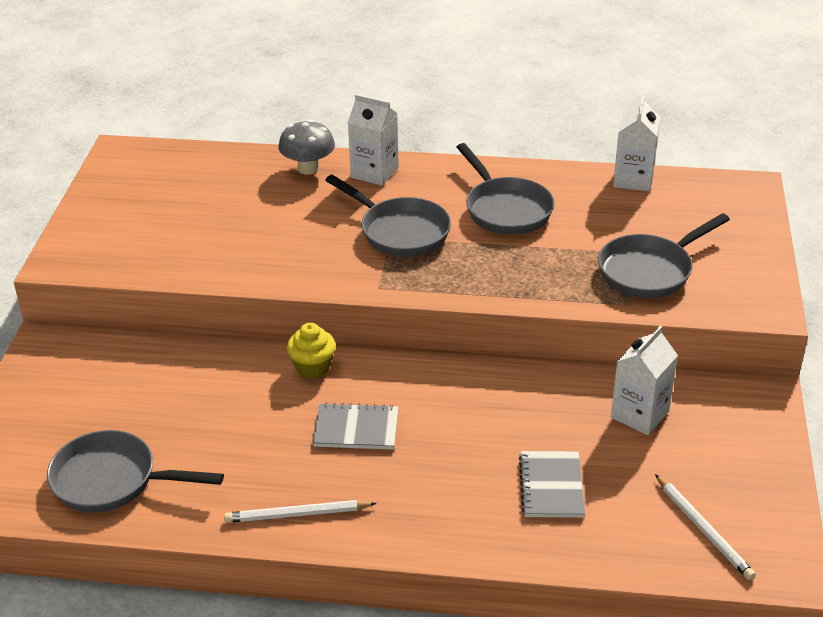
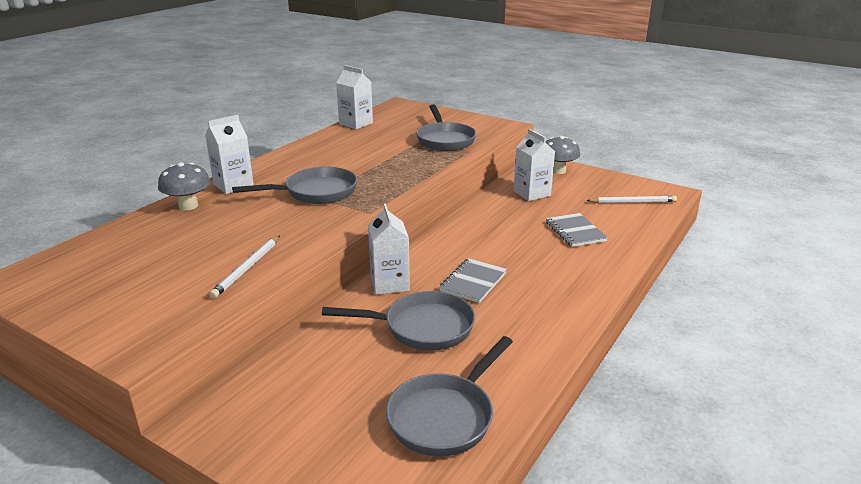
camera: 65 degrees left, 10 degrees down
white pencil [224,500,377,523] -> white pencil moved to [209,235,280,299]
yellow cupcake [287,323,336,379] -> white carton [368,204,410,295]
grey pan [457,143,554,235] -> grey pan moved to [322,291,475,351]
grey notebook [519,451,585,518] -> grey notebook turned 45 degrees clockwise [546,213,608,247]
none -> grey mushroom [546,136,580,174]

